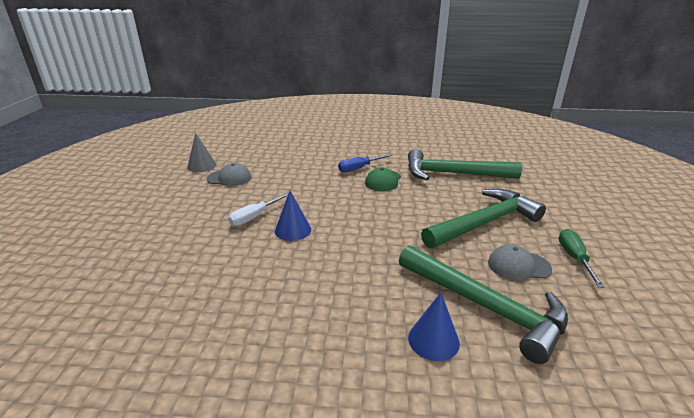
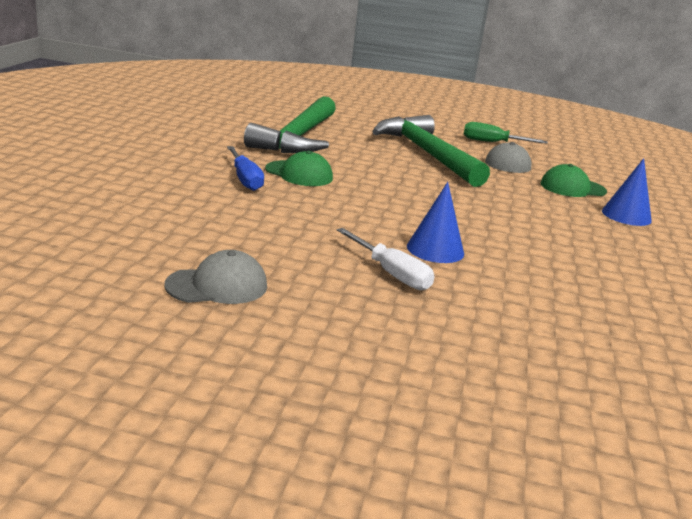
camera: 85 degrees left, 5 degrees down
grey cone [187,133,217,172] -> none
grey cap [206,163,251,186] -> grey cap turned 60 degrees clockwise [165,250,267,304]
green hammer [399,245,568,364] -> green cap [541,164,607,197]

